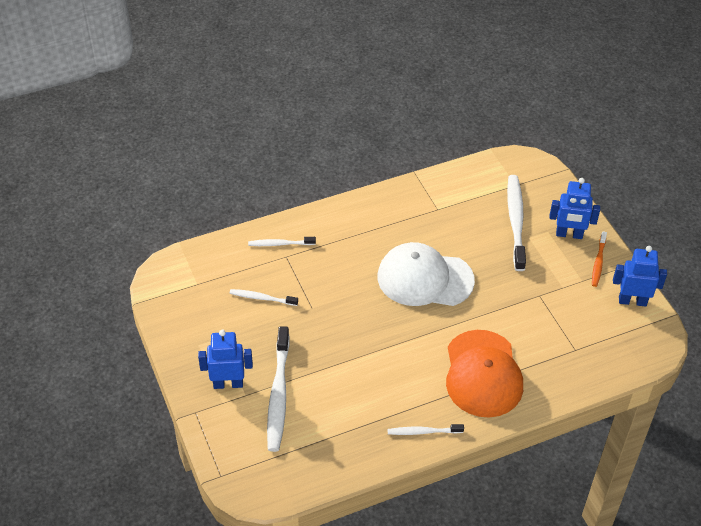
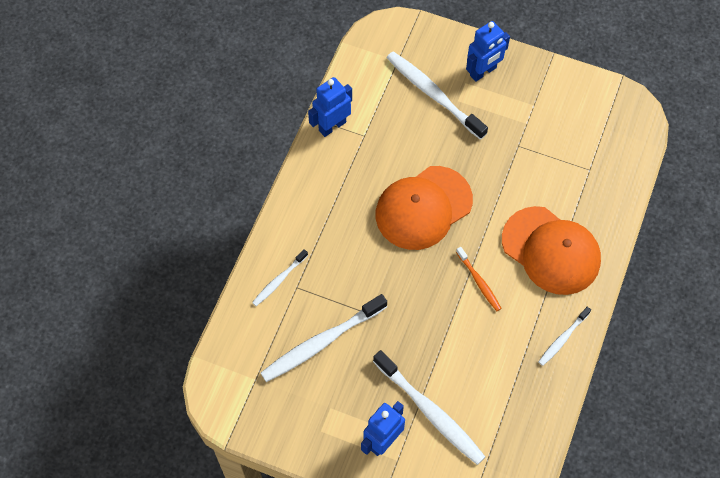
camera: 45 degrees left, 15 degrees up
white toothbrush [229,289,298,306] -> white toothbrush [261,294,387,382], size x1.88
white cap [378,242,475,306] -> orange cap [376,166,473,250]
orange toothbrush [592,231,607,287] -> orange toothbrush moved to [456,247,502,311]
blue robot [613,246,667,307] -> blue robot moved to [308,77,352,137]

